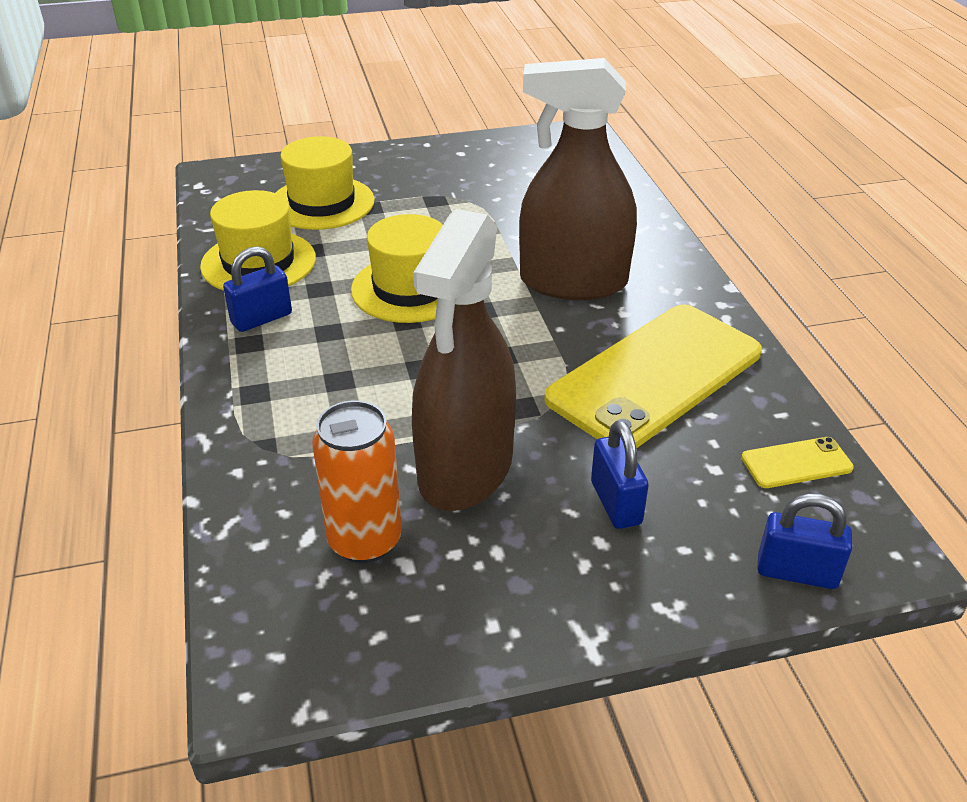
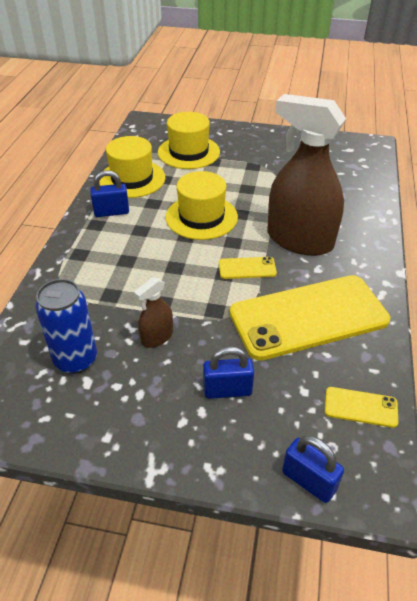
camera: 25 degrees right, 5 degrees up
orange can [312,400,402,563] -> blue can [35,279,97,374]
brown spray bottle [412,209,516,511] -> brown spray bottle [134,277,173,348], size x0.44
blue padlock [591,420,649,529] -> blue padlock turned 75 degrees clockwise [203,347,254,399]
none -> yellow phone [219,257,277,279]

